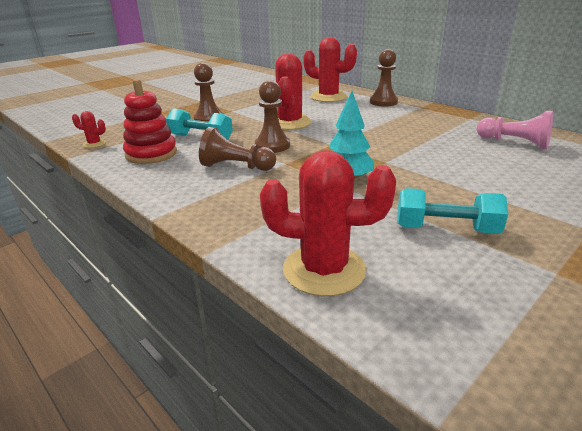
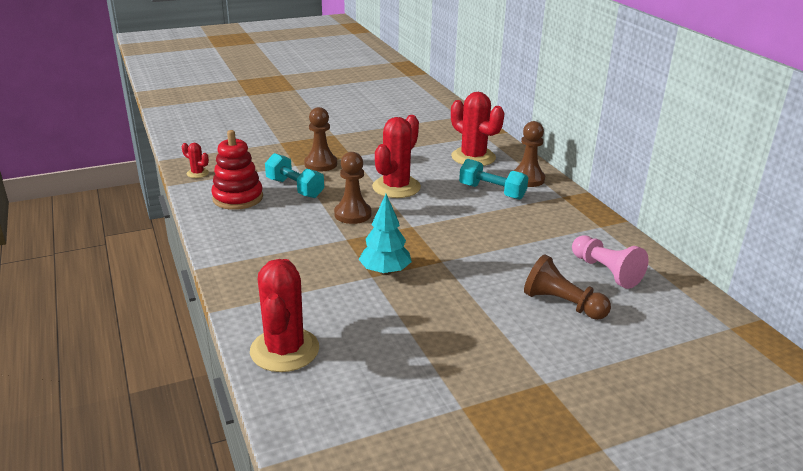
camera: 20 degrees right, 0 degrees up
brown pawn [199,127,276,171] -> brown pawn moved to [524,254,611,320]
red cactus [260,150,396,296] -> red cactus turned 60 degrees clockwise [250,259,319,372]
turquoise dumbbell [397,188,508,234] -> turquoise dumbbell moved to [459,159,529,200]

